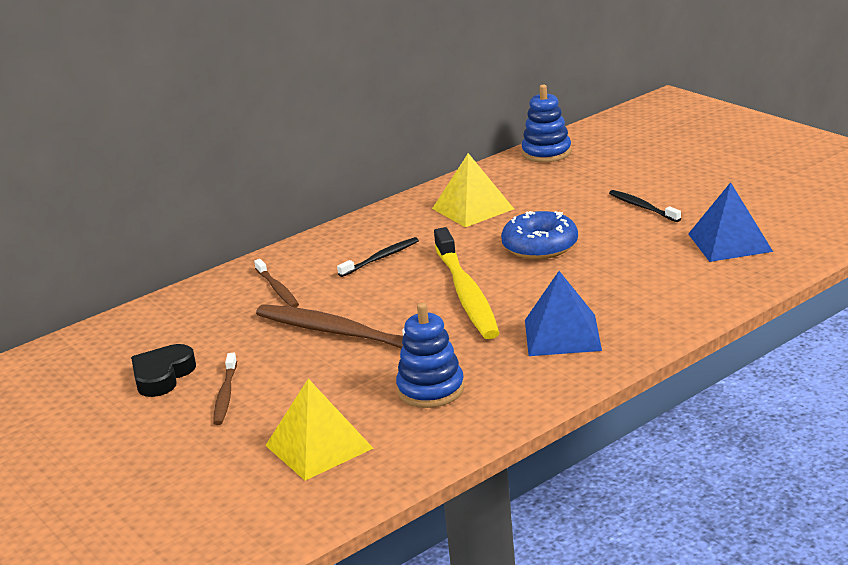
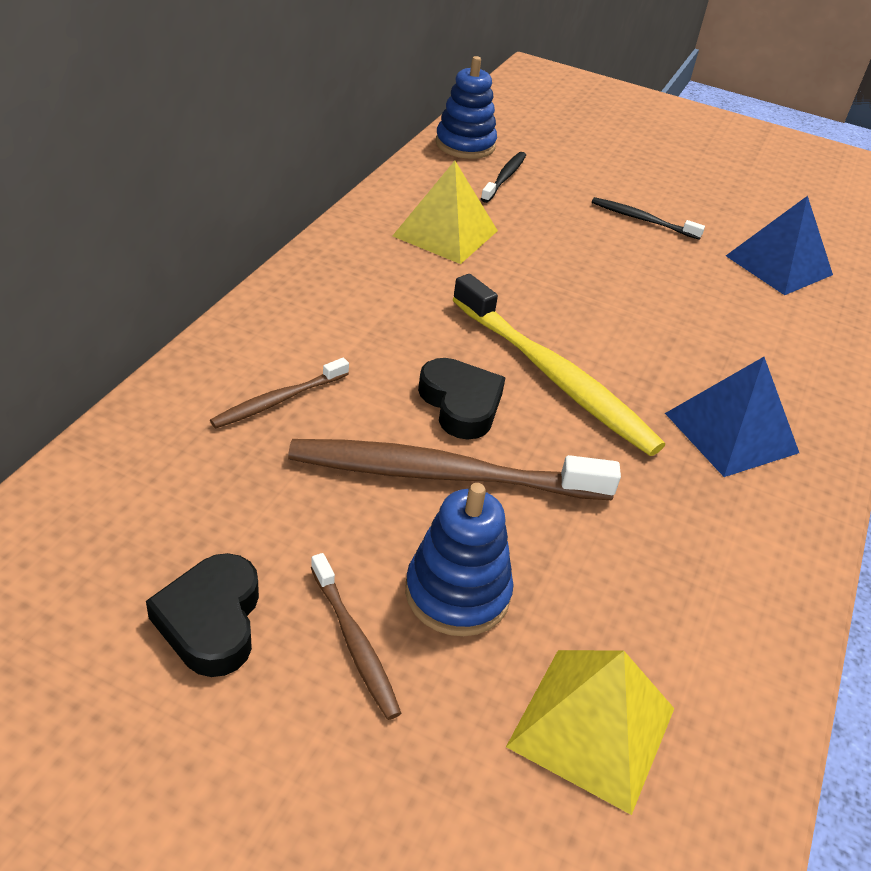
camera: 35 degrees left, 15 degrees up
brown toothbrush [254,259,299,307] -> brown toothbrush turned 105 degrees clockwise [210,358,349,428]
black toothbrush [337,237,419,277] -> black toothbrush moved to [481,152,526,203]
blue stacking toy [396,303,464,408] -> blue stacking toy moved to [405,483,513,636]
blue donut [501,211,578,259] -> none
none -> black heart [418,358,505,440]

